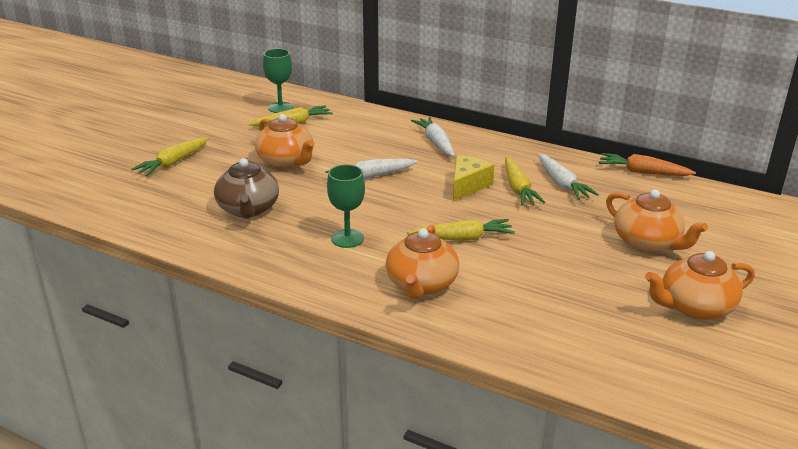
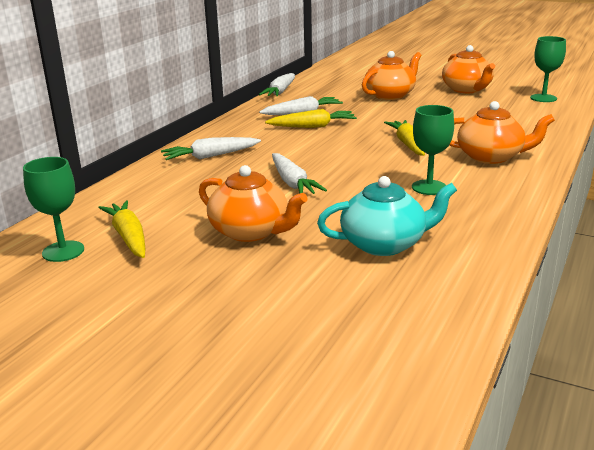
camera: 90 degrees left, 5 degrees down
yellow carrot [131,137,209,176] -> none
brown teapot [214,158,279,219] -> turquoise teapot [317,176,457,256]
orange teapot [255,114,314,168] -> orange teapot turned 75 degrees clockwise [199,165,308,242]
yellow cheese [453,155,494,202] -> none
orange carrot [599,153,696,176] -> white carrot [259,73,295,97]
none -> green goblet [530,36,566,102]

